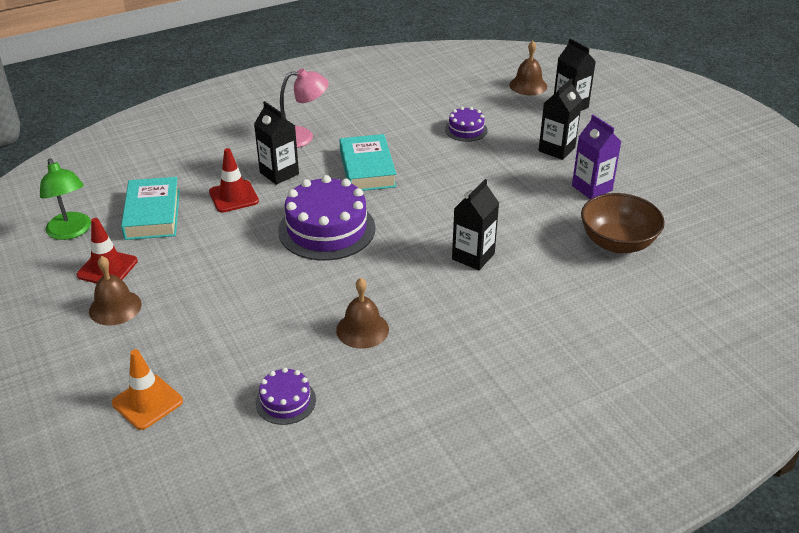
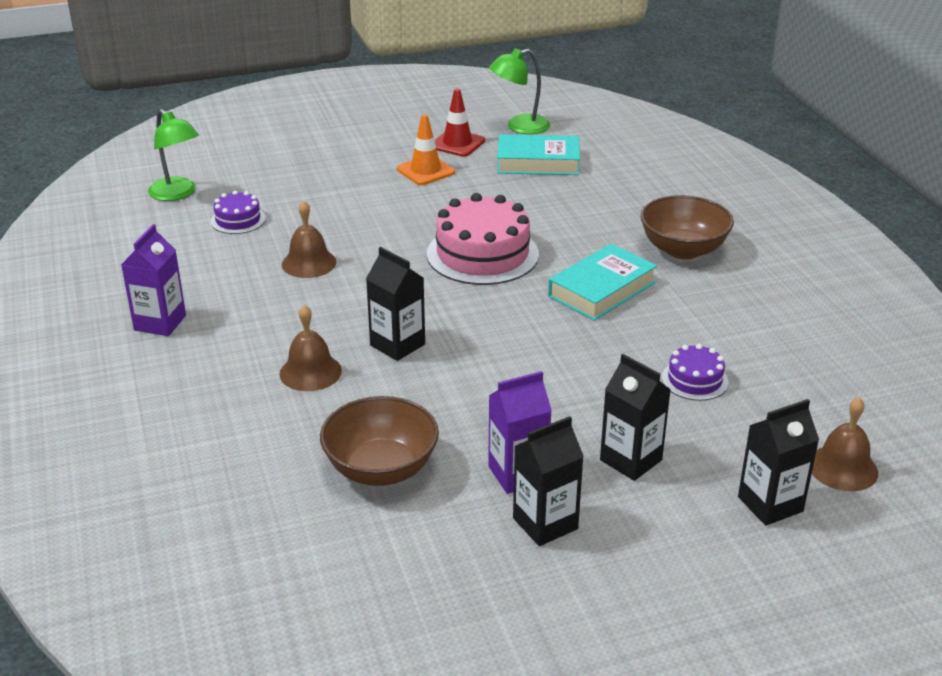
camera: 100 degrees right, 5 degrees down
brown bell [89,256,142,326] -> brown bell moved to [279,305,342,391]
orange traffic cone [112,349,183,430] -> orange traffic cone moved to [397,114,455,185]
red traffic cone [209,148,259,213] -> none
black carton [254,101,299,185] -> black carton moved to [513,416,584,546]
purple cake [278,175,375,261] -> pink cake [427,193,539,285]
pink lamp [280,68,329,148] -> brown bowl [640,195,734,259]
turquoise book [339,134,396,191] -> turquoise book turned 45 degrees counterclockwise [548,244,657,321]
none -> purple carton [121,224,186,336]
none -> green lamp [148,109,199,201]

